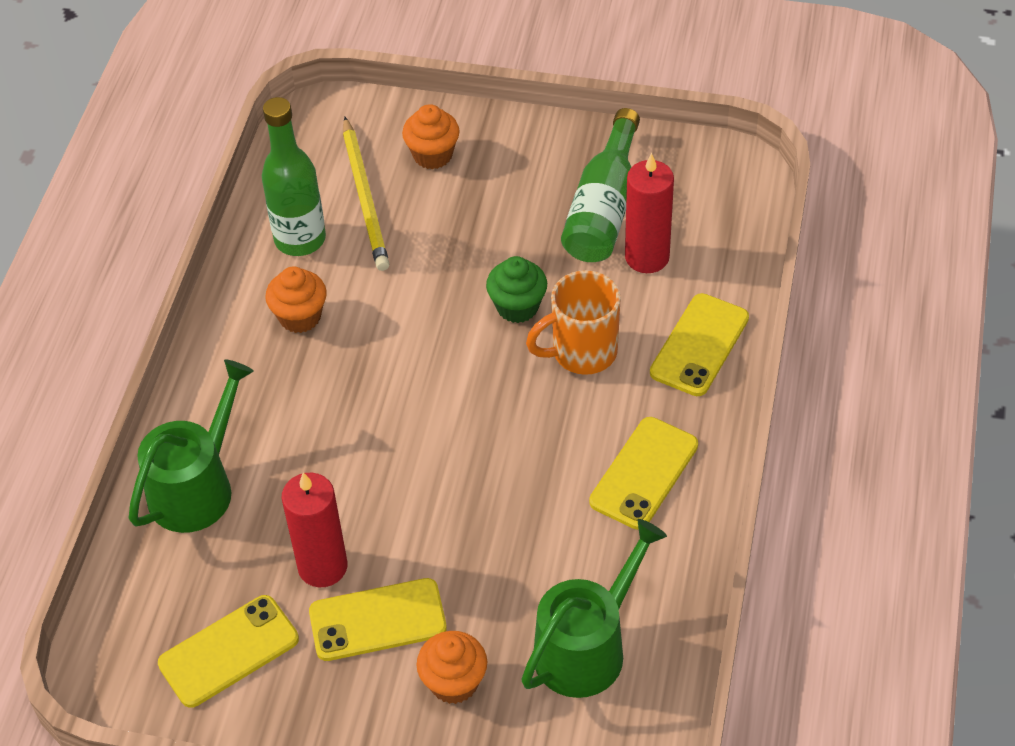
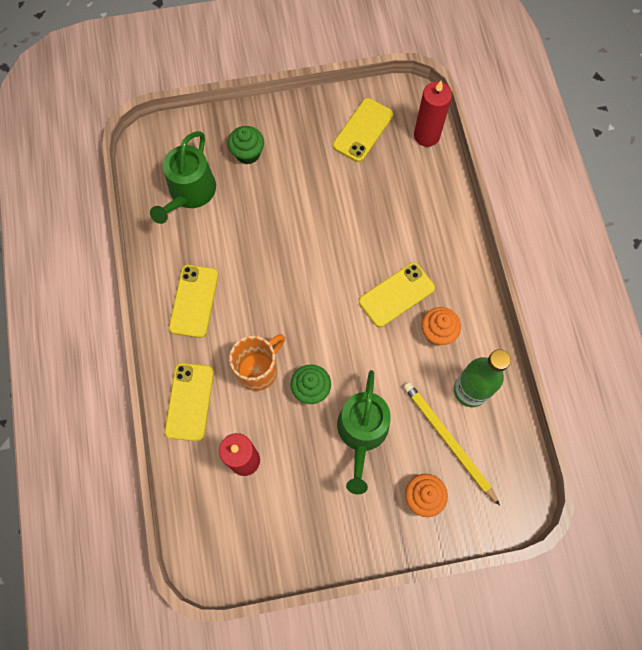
camera: 155 degrees right, 20 degrees up
green watering can [129,359,254,533] -> green watering can moved to [337,370,391,495]
red candle [282,472,348,587] -> red candle moved to [414,81,452,147]
yellow phone [309,578,447,661] -> yellow phone moved to [359,262,435,327]
orange cupcake [417,631,487,704] -> green cupcake [228,126,264,164]
green bottle [561,108,640,262] -> none

